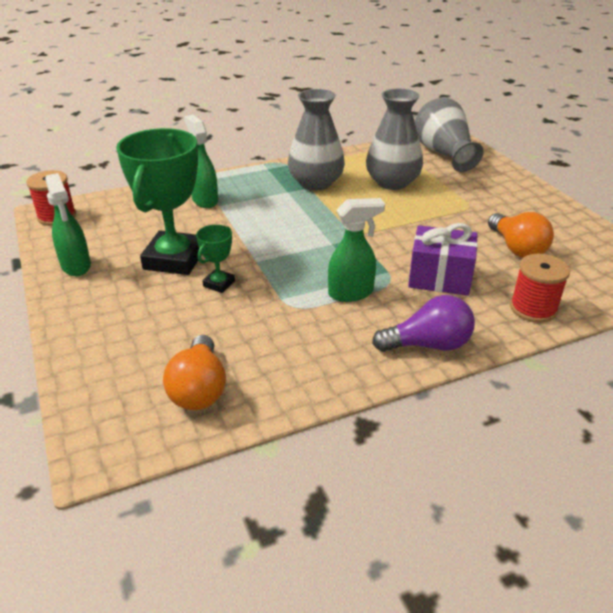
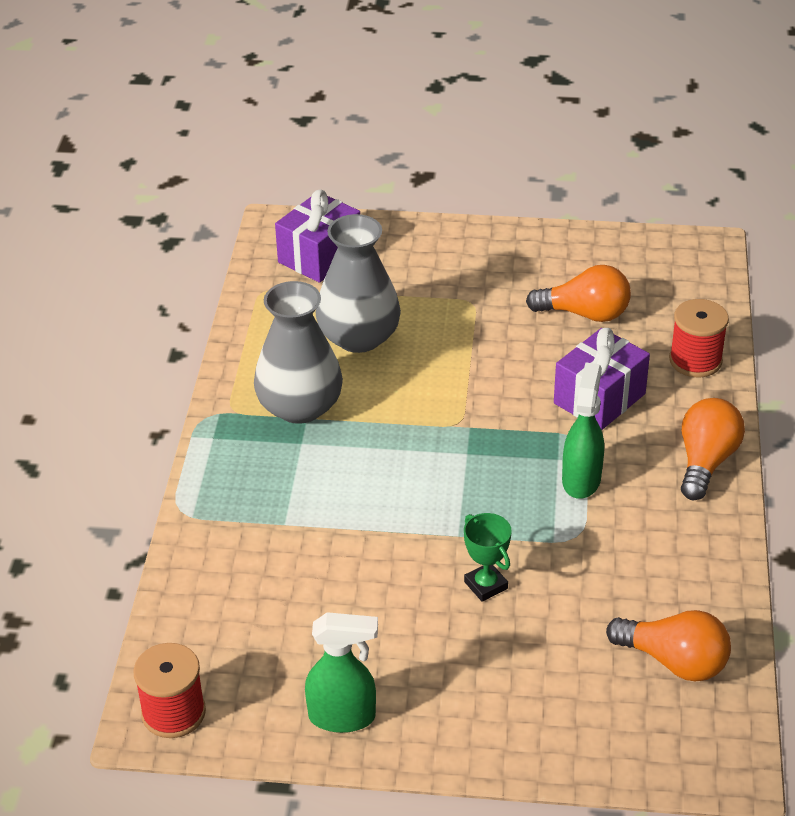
camera: 60 degrees left, 5 degrees up
green trophy [116,128,202,275] -> none
green spray bottle [184,115,218,208] -> none
purple light bulb [372,295,475,352] -> orange light bulb [681,398,745,500]
grey vase [415,98,484,172] -> purple gift [275,190,360,283]

